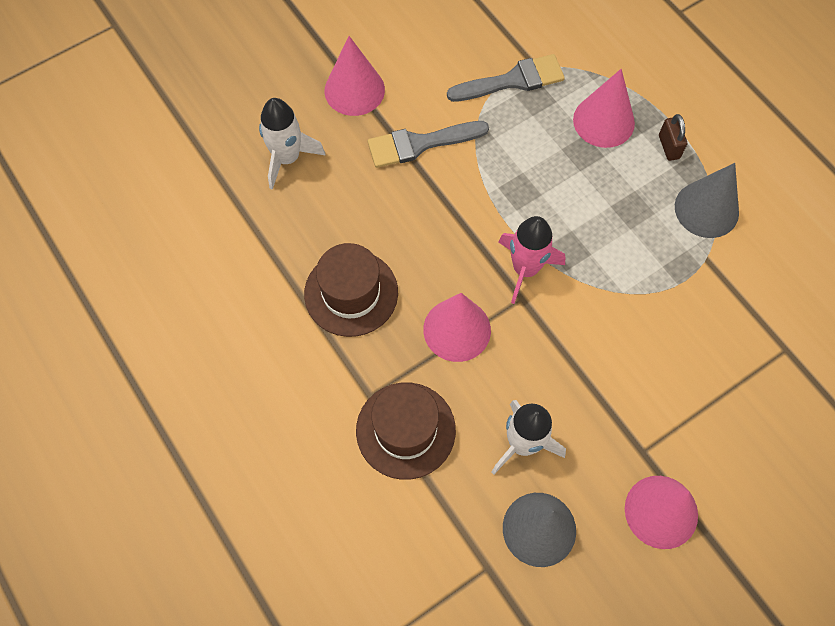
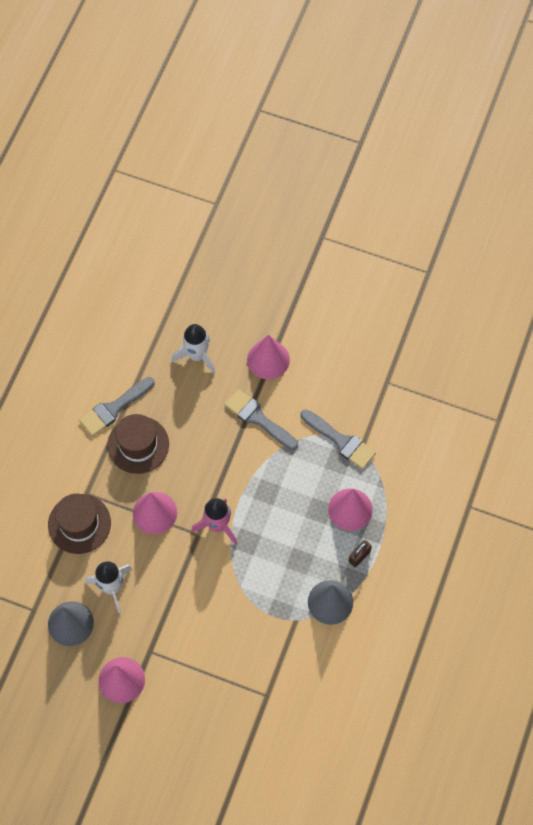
camera: 55 degrees right, 0 degrees up
none -> grey brush [79,377,155,436]

